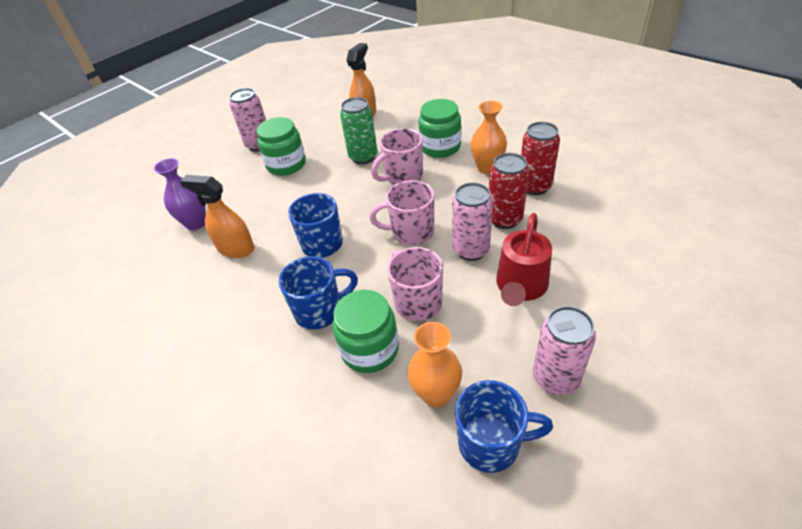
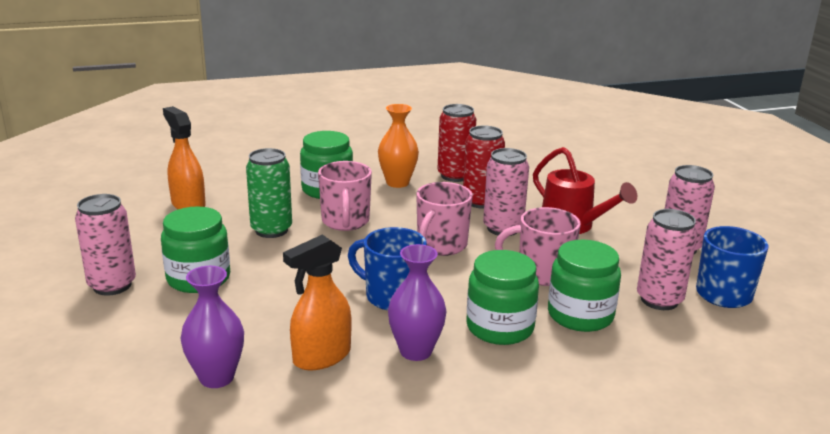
camera: 65 degrees left, 20 degrees down
blue mug [279,256,358,330] -> green jar [467,250,539,345]
orange vase [407,322,462,407] -> pink can [637,209,698,310]
none -> purple vase [388,244,447,361]

